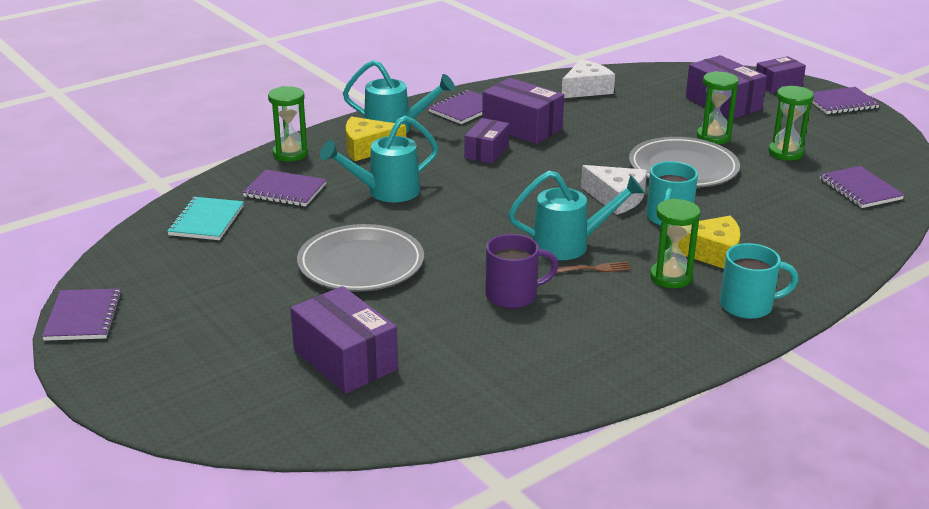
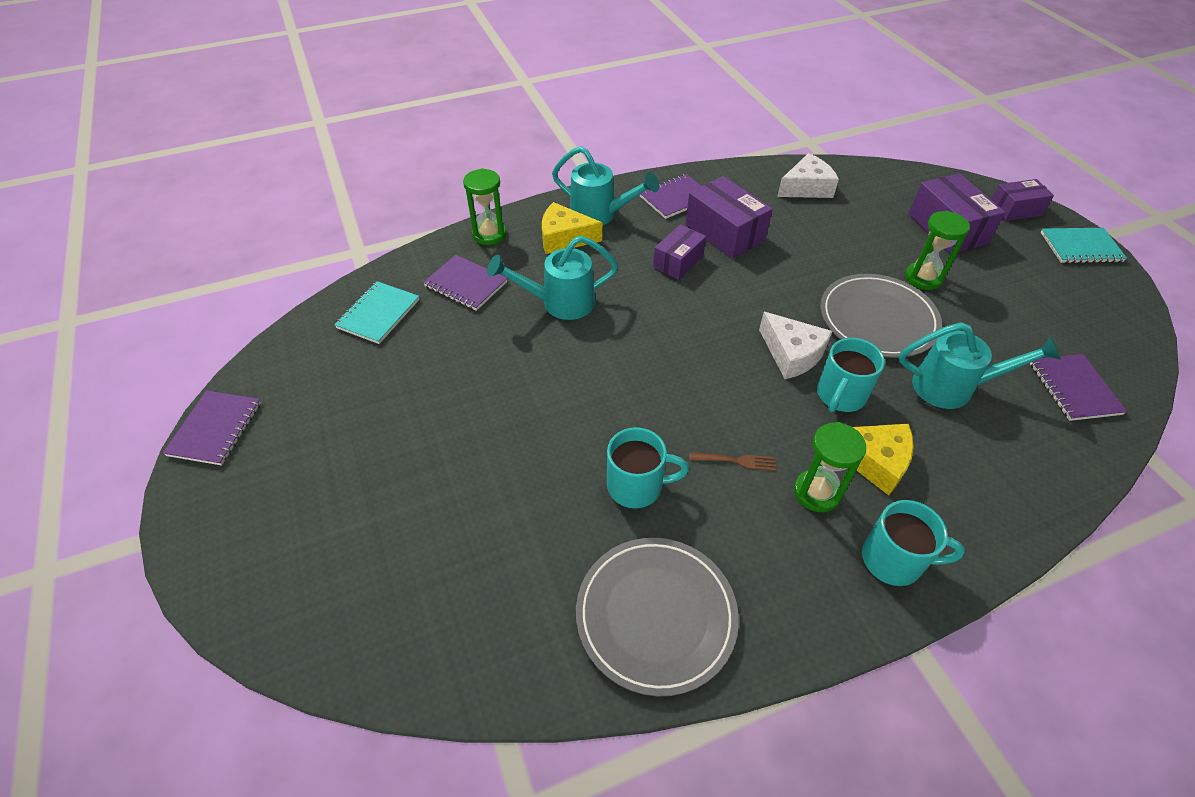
camera: 15 degrees right, 20 degrees up
purple box [290,286,398,394] -> none
grey plate [297,224,424,292] -> grey plate moved to [576,538,739,696]
purple mug [485,234,559,309] -> turquoise mug [607,427,689,508]
turquoise watering can [508,171,645,260] -> turquoise watering can moved to [899,322,1061,409]
green hourglass [768,86,814,160] -> none
purple notebook [812,87,880,114] -> turquoise notebook [1041,228,1127,263]

